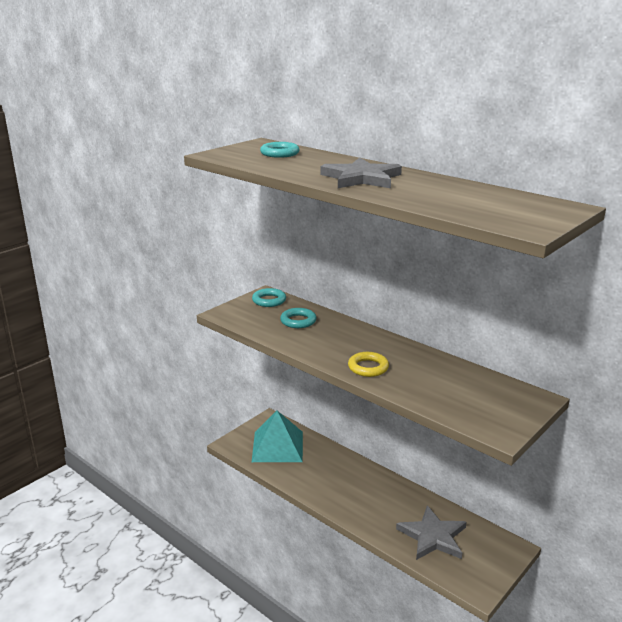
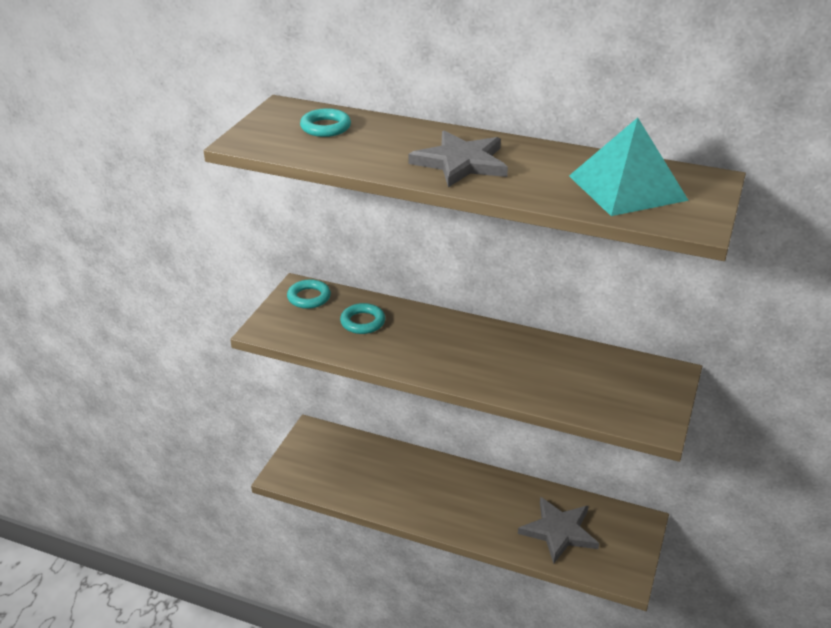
camera: 20 degrees left, 10 degrees up
turquoise pyramid [252,411,303,462] -> turquoise pyramid moved to [569,117,689,216]
yellow ring [348,352,389,377] -> none

